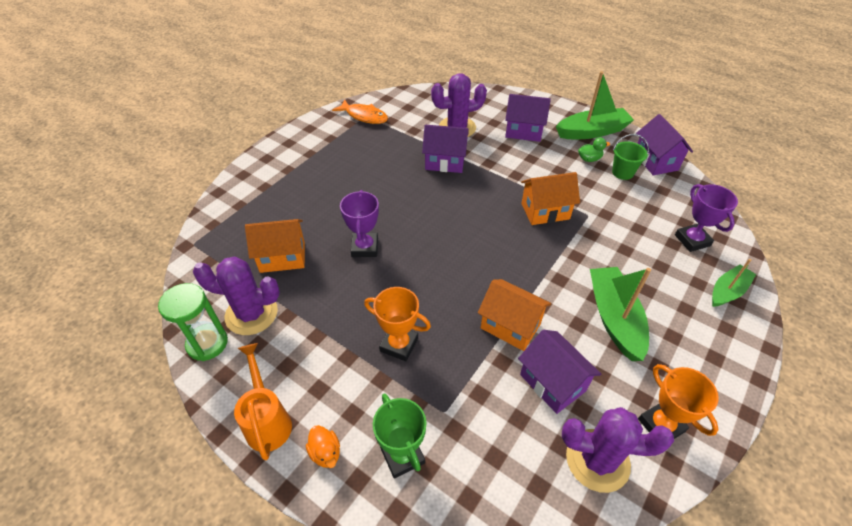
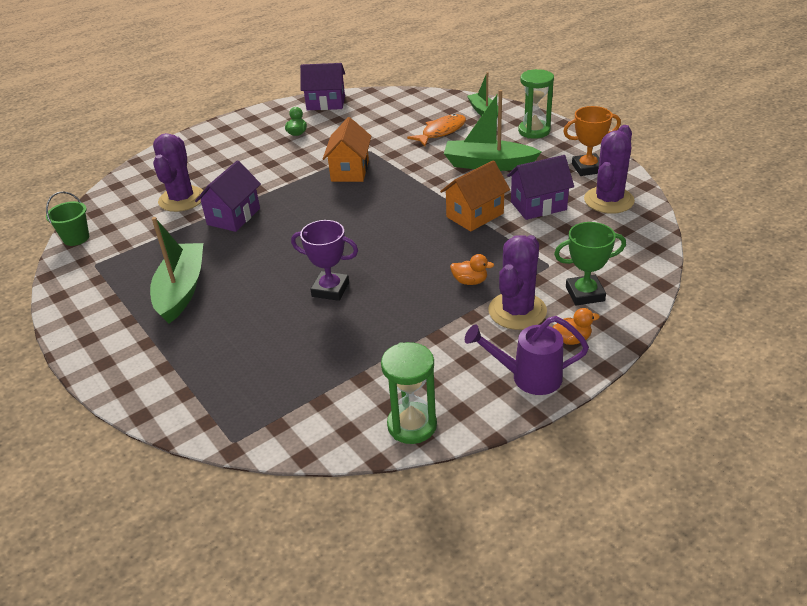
camera: 70 degrees left, 10 degrees down
purple cactus [193,256,280,335] -> purple cactus moved to [488,235,547,330]
orange watering can [234,343,292,460] -> purple watering can [465,316,589,395]
orange house [245,219,305,273] -> none
orange fish [332,99,388,124] -> orange fish moved to [407,114,466,146]
orange trophy [364,287,431,361] -> orange duck [450,254,494,285]
purple house [505,94,551,142] -> none
green boat [556,71,634,139] -> green boat moved to [150,217,203,324]
green bucket [612,134,649,180] -> green bucket moved to [46,191,89,246]
purple trophy [675,184,738,252] -> none
none -> green hourglass [518,69,554,139]

